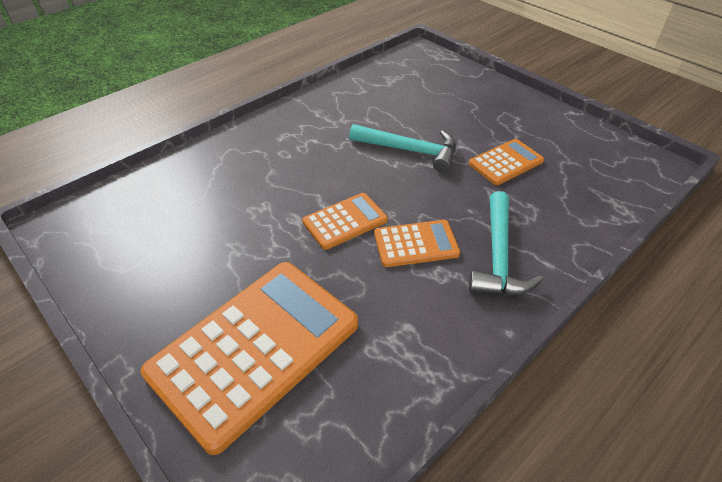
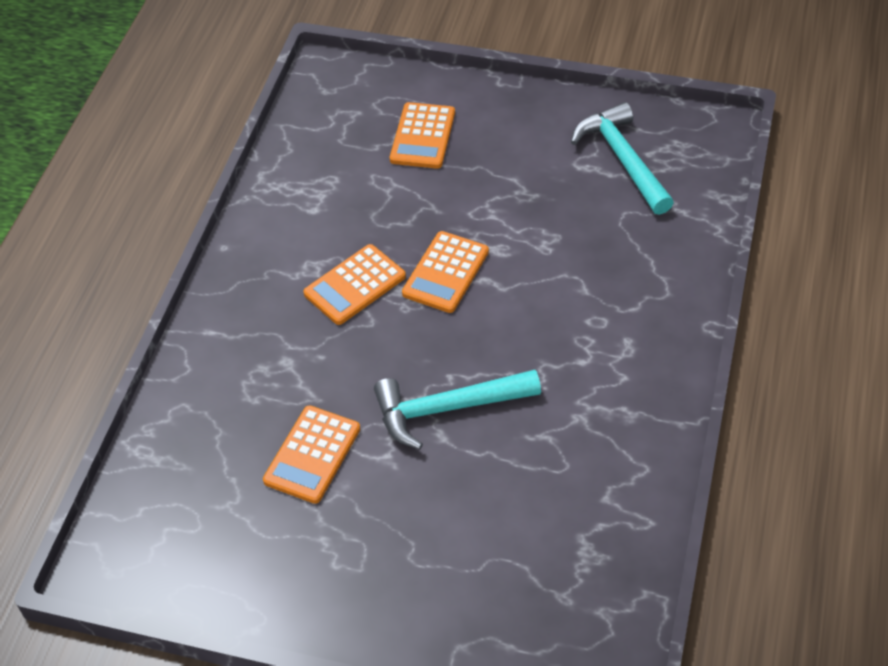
camera: 150 degrees right, 5 degrees up
orange calculator [141,262,358,455] -> orange calculator [390,102,455,169], size x0.49
turquoise hammer [469,191,543,295] -> turquoise hammer moved to [571,102,674,215]

